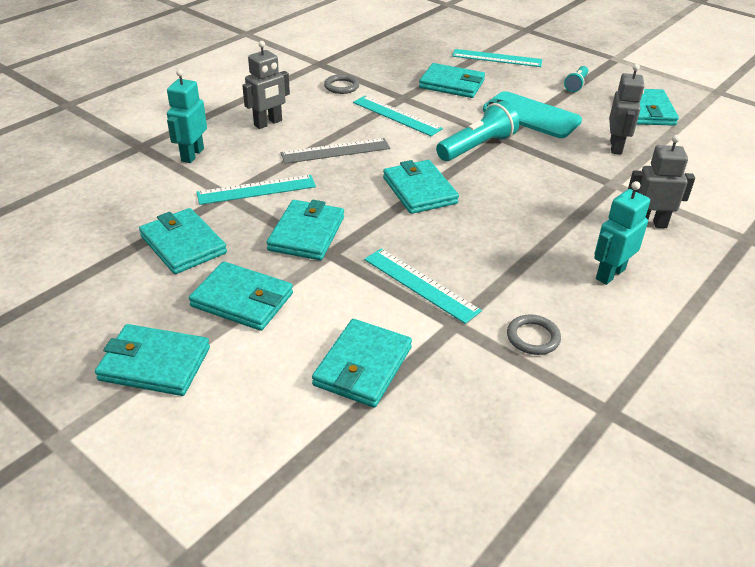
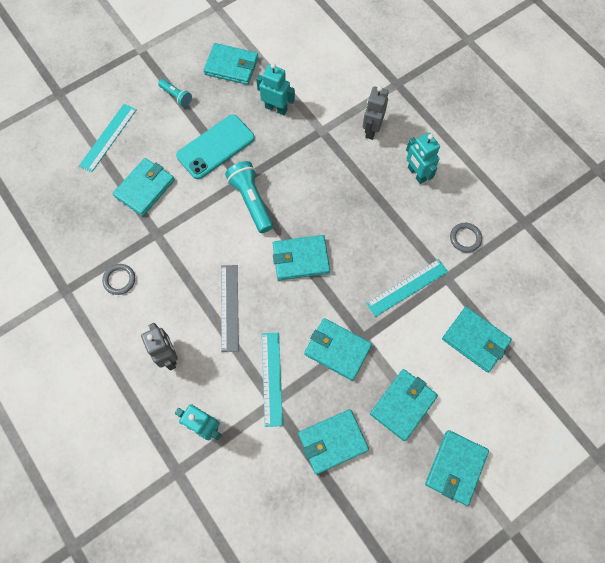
camera: 75 degrees left, 30 degrees up
turquoise ruler [353,96,443,136] -> none
grey robot [609,64,644,155] -> turquoise robot [256,63,295,115]

